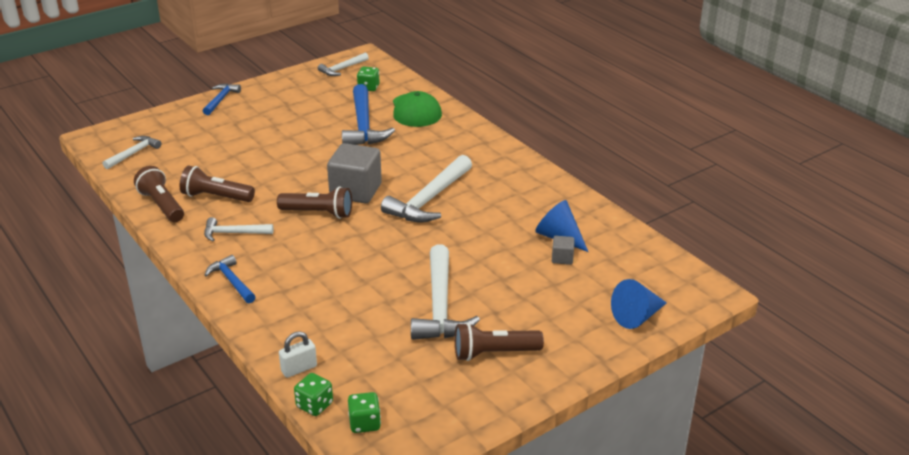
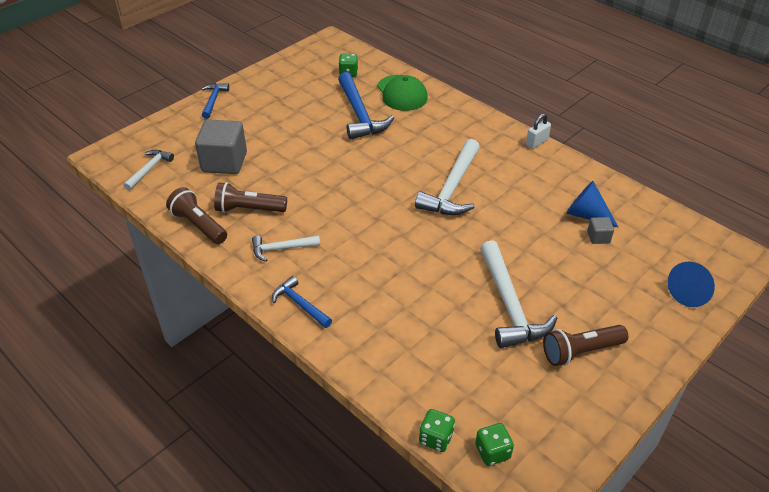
camera: 10 degrees left, 10 degrees up
brown flashlight [277,187,352,219] -> none
white padlock [279,331,317,378] -> white padlock moved to [526,114,551,149]
white hammer [318,53,369,76] -> none
grey cube [327,143,382,203] -> grey cube moved to [195,119,247,174]

